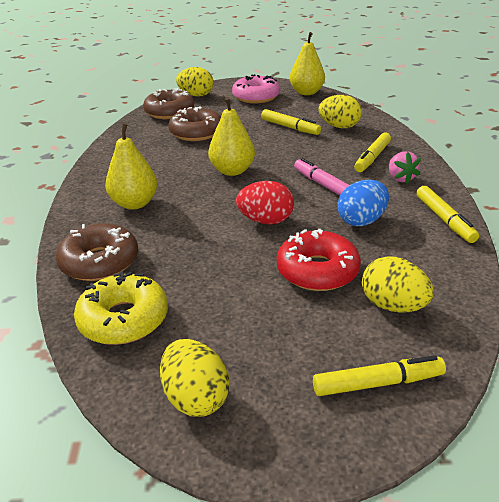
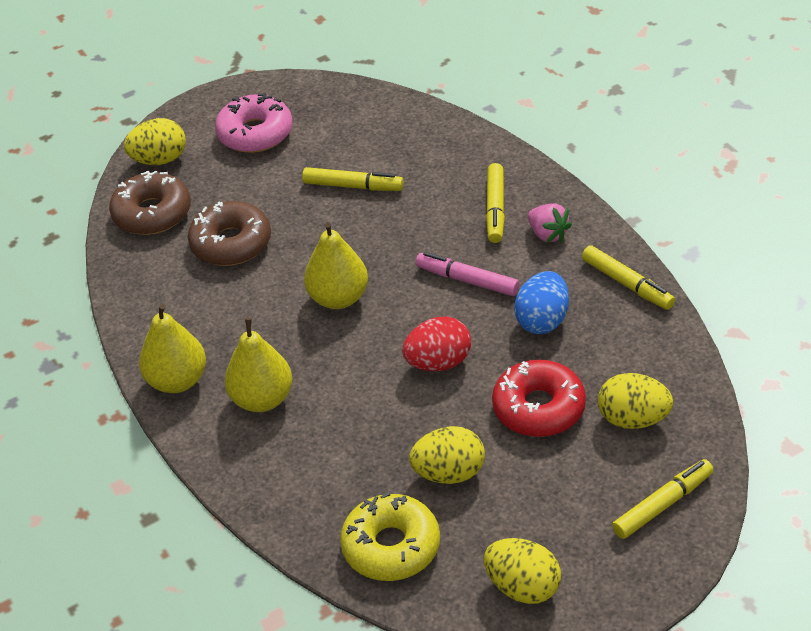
camera: 25 degrees left, 10 degrees up
brown donut [56,223,138,281] -> none
yellow pear [290,32,325,95] -> yellow pear moved to [139,304,206,393]
yellow egg [318,95,362,128] -> yellow egg moved to [409,426,485,484]

